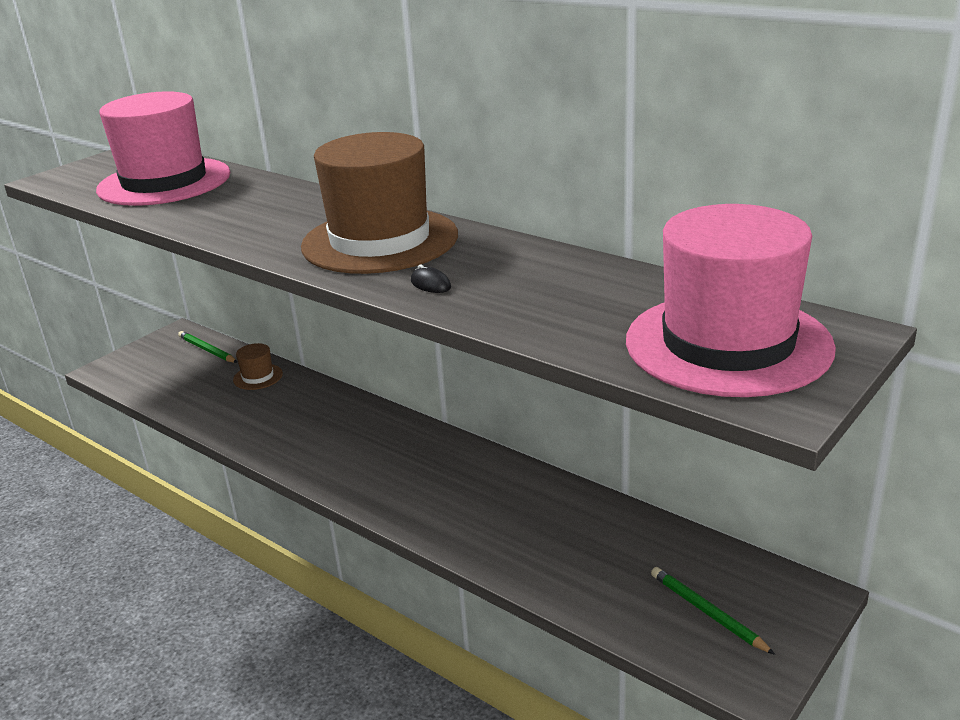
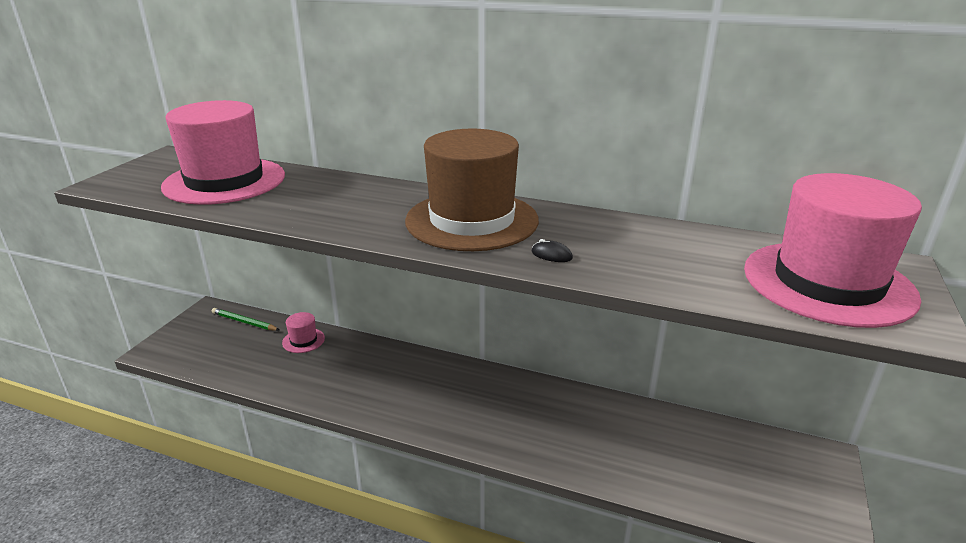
camera: 20 degrees left, 0 degrees up
brown hat [233,343,283,390] -> pink hat [282,312,325,353]
green pencil [651,567,775,655] -> none

